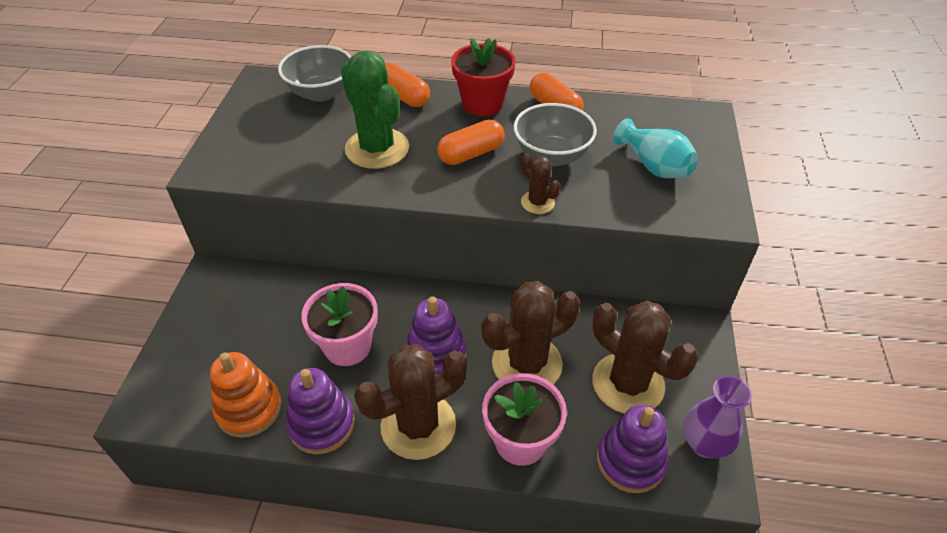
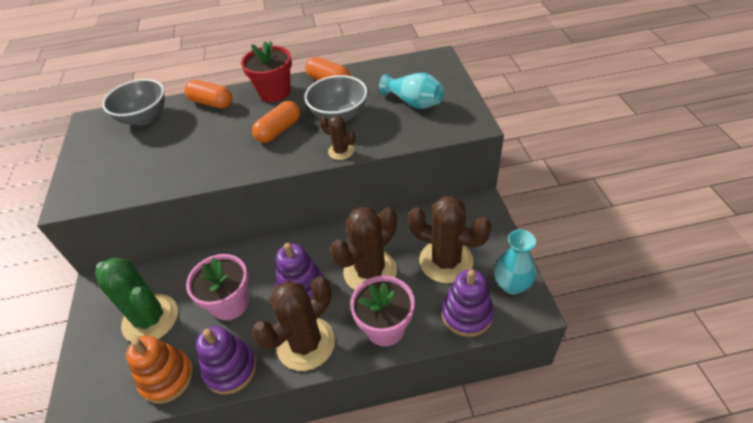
camera: 15 degrees left, 0 degrees up
green cactus [341,50,409,169] -> green cactus moved to [95,257,178,342]
purple vase [683,376,752,458] -> turquoise vase [494,230,536,294]

